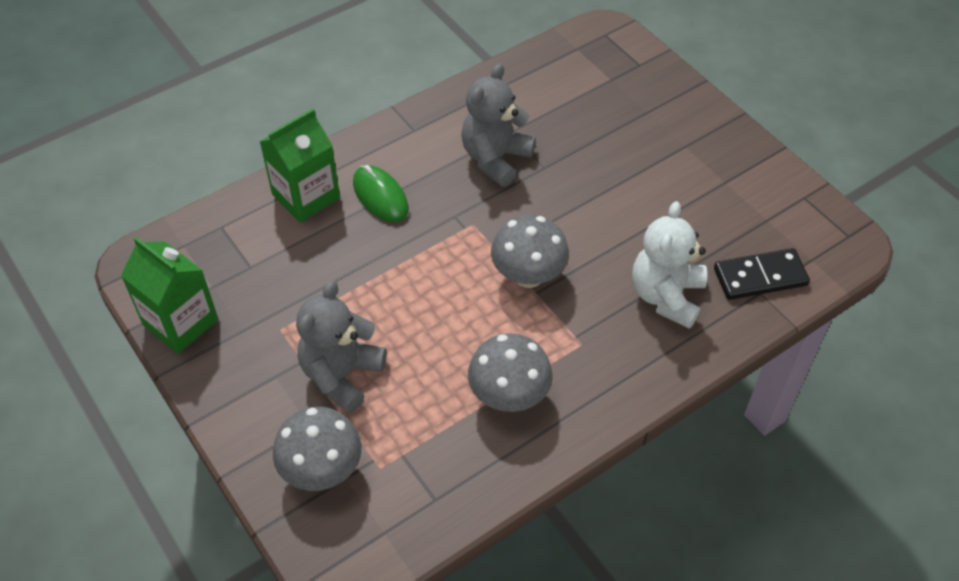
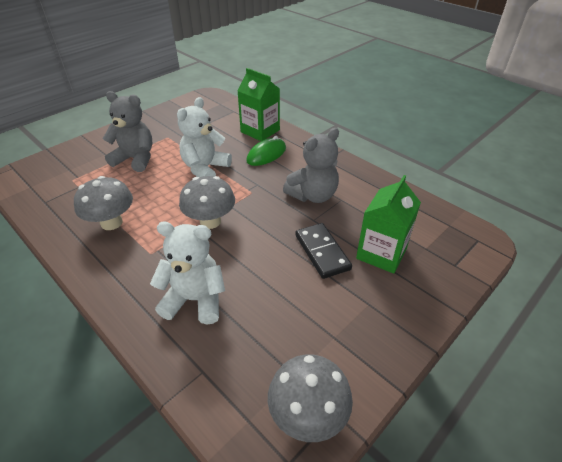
camera: 80 degrees right, 10 degrees down
green carton [121,237,218,354] -> green carton moved to [356,175,421,274]
grey mushroom [273,407,362,491] -> grey mushroom moved to [268,355,353,442]
grey teddy bear [461,64,536,187] -> grey teddy bear turned 120 degrees clockwise [283,128,339,203]
black domino [714,248,810,300] -> black domino moved to [295,223,352,279]
none -> white teddy bear [177,97,232,177]

